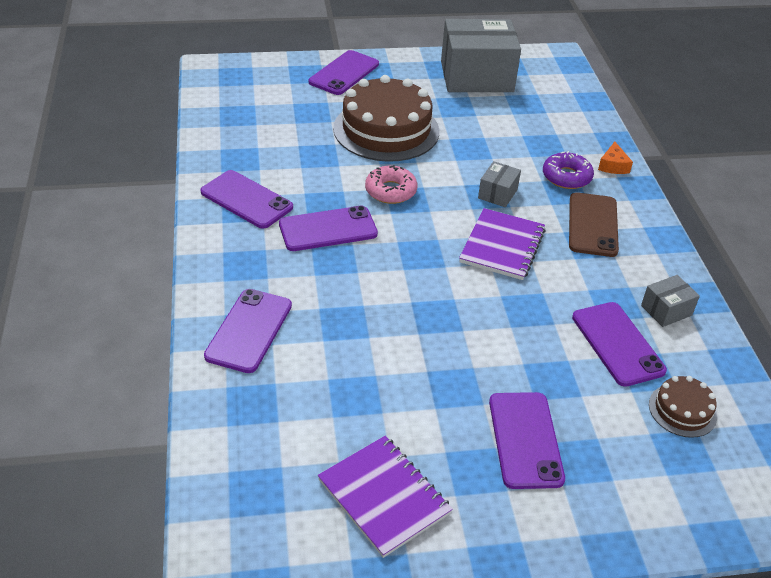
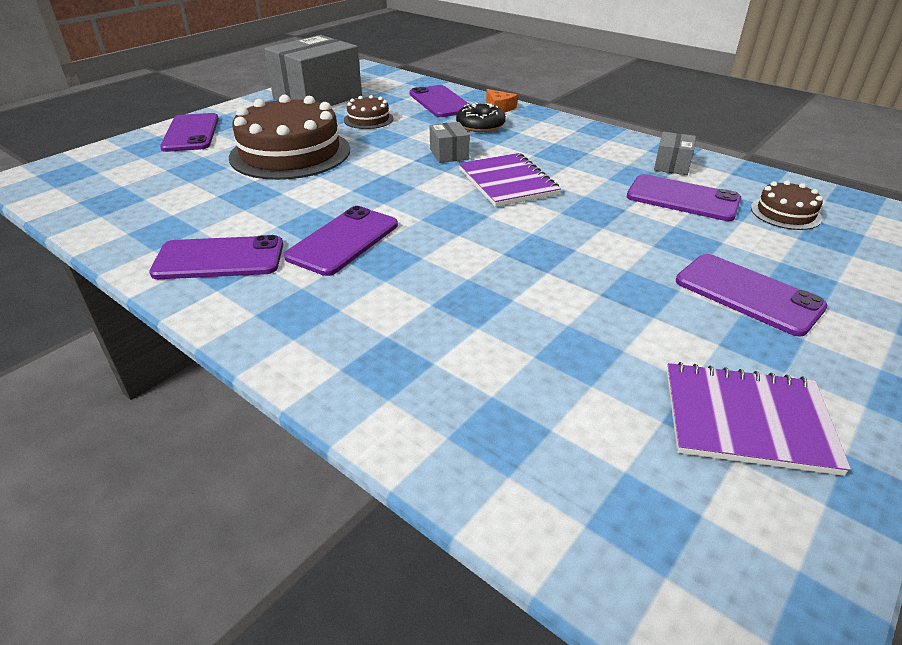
camera: 40 degrees left, 5 degrees down
purple phone [204,289,292,373] -> purple phone moved to [409,85,471,117]
pink donut [365,165,418,204] -> none
purple donut [543,151,594,189] -> black donut [456,102,506,132]
brown phone [569,192,619,257] -> none
none -> brown cake [344,95,394,129]

